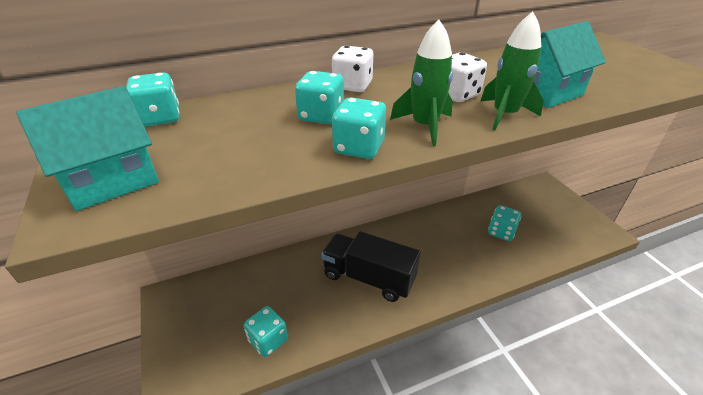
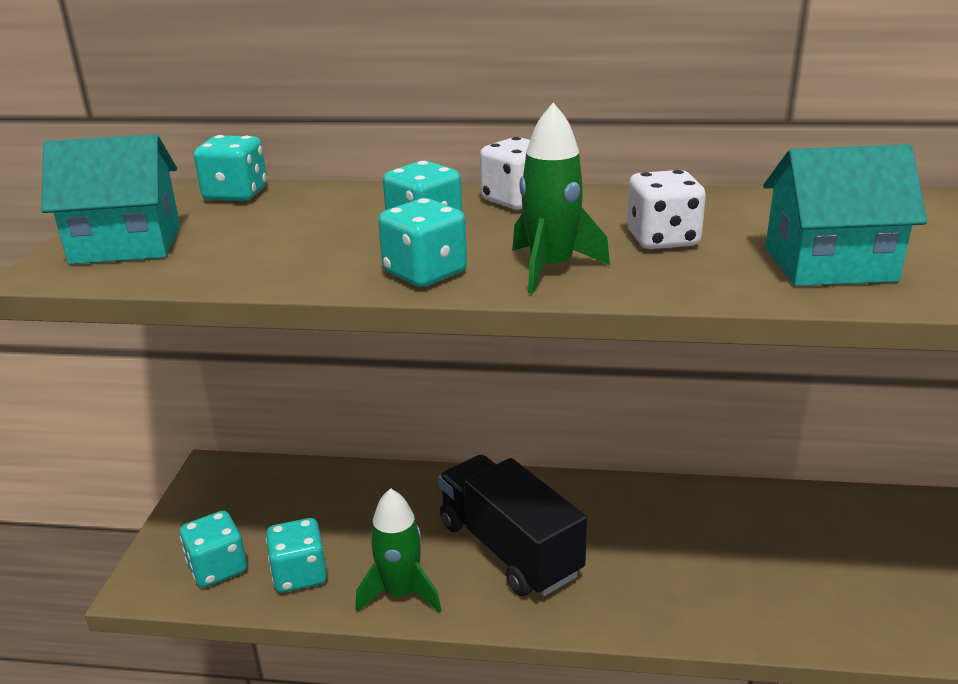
camera: 30 degrees right, 10 degrees down
green rocket [481,12,544,130] -> green rocket moved to [356,488,441,612]
turquoise dice [488,205,521,241] -> turquoise dice moved to [180,511,247,588]

